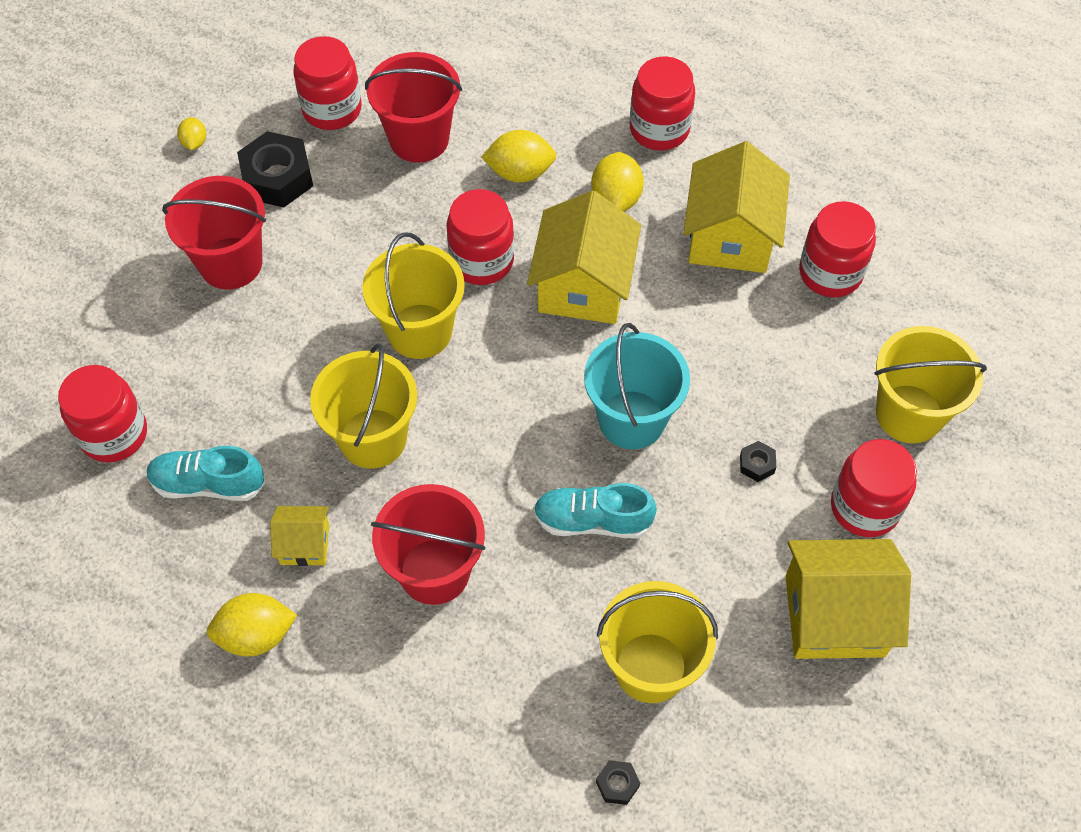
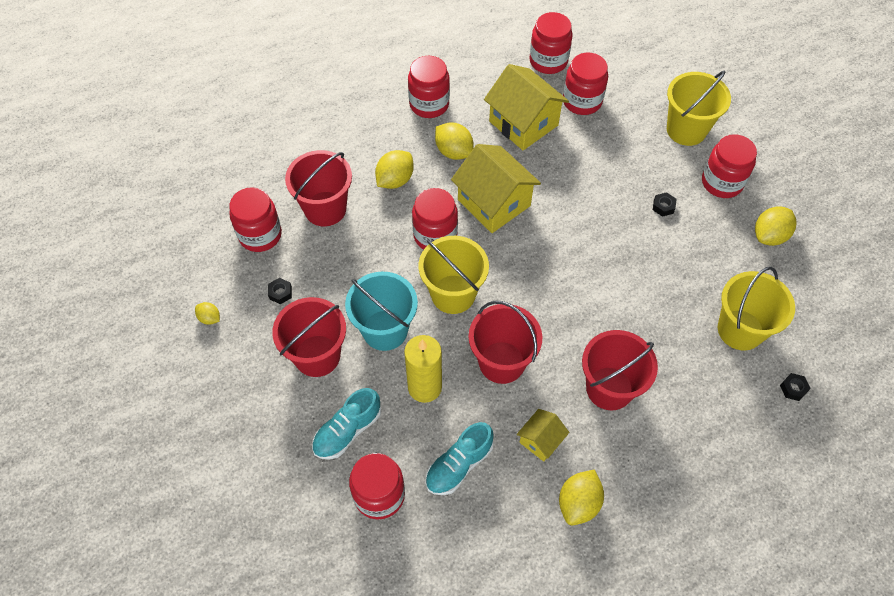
camera: 50 degrees left, 0 degrees up
black nut [237,131,313,207] -> black nut [268,278,292,304], size x0.46
yellow bucket [310,343,417,469] -> red bucket [468,301,542,384]
turquoise shoe [533,483,657,538] -> turquoise shoe moved to [312,388,381,460]
turquoise bucket [584,323,690,449] -> turquoise bucket moved to [345,272,418,351]
yellow house [786,539,911,659] -> yellow lemon [755,206,797,246]
none -> yellow candle [404,335,442,403]
none -> red jar [529,12,573,74]

